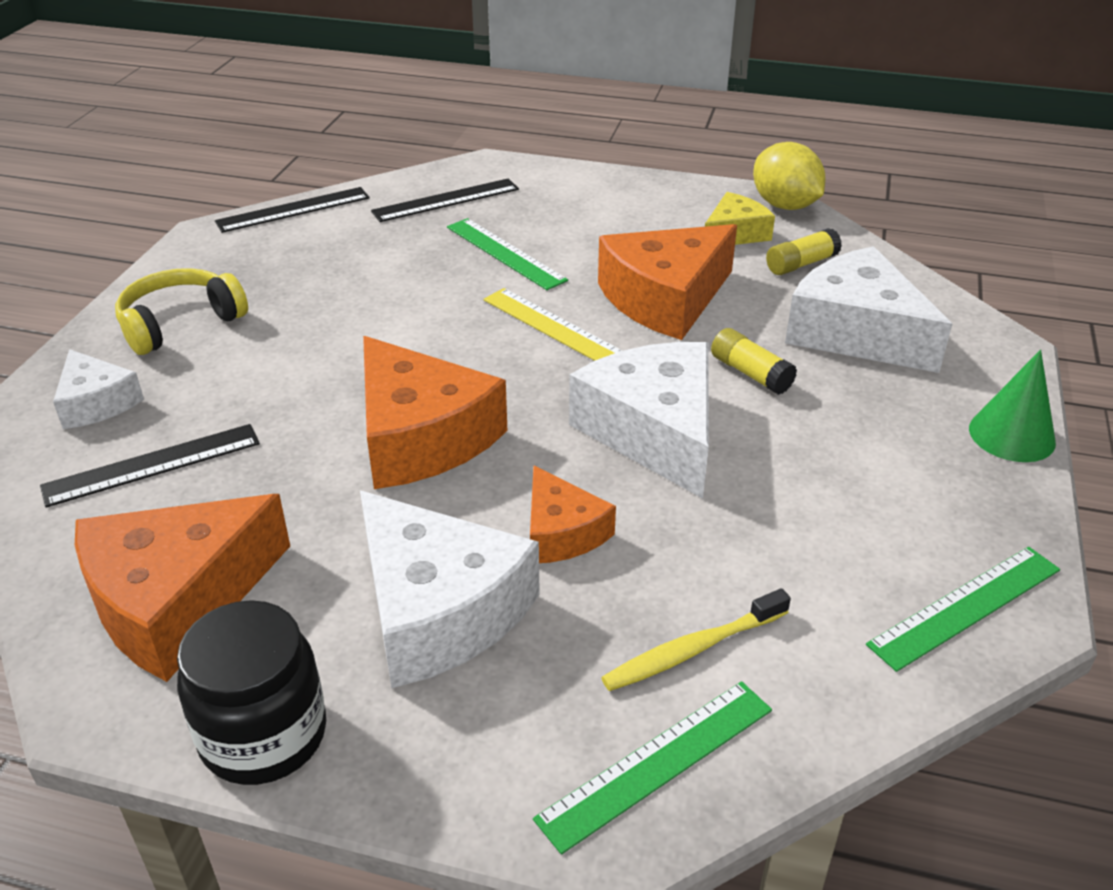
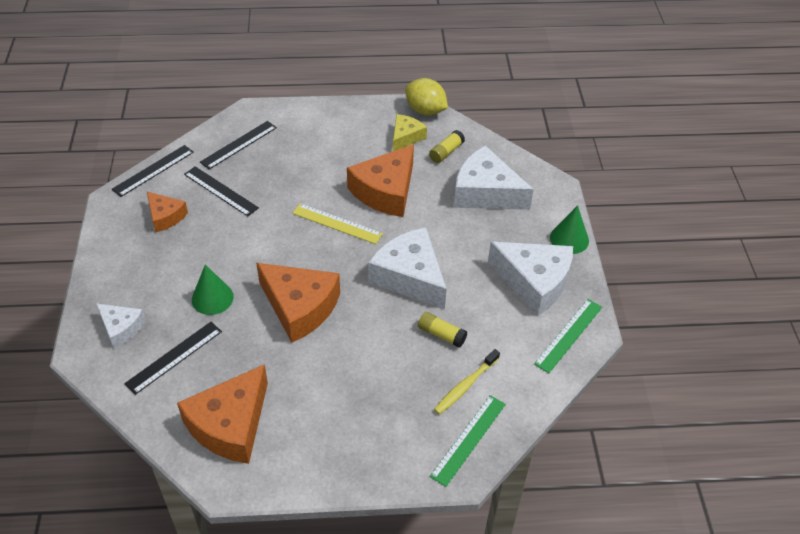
camera: 20 degrees left, 10 degrees up
yellow headphones [115,268,248,355] -> none
black jar [177,600,326,785] -> none
white cheese [360,491,540,688] -> white cheese moved to [488,242,573,316]
green ruler [447,218,568,290] -> none
orange cheese [530,465,616,563] -> orange cheese moved to [147,192,188,232]
yellow glue stick [711,328,797,395] -> yellow glue stick moved to [418,312,467,348]
none -> black ruler [184,166,259,216]
none -> green cone [192,265,234,315]

